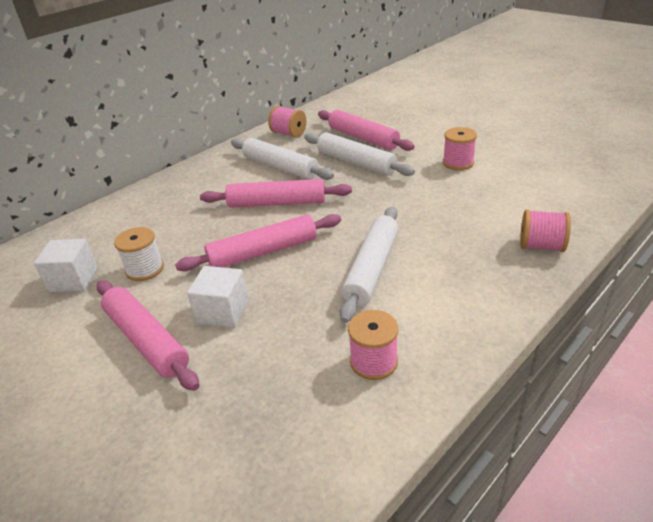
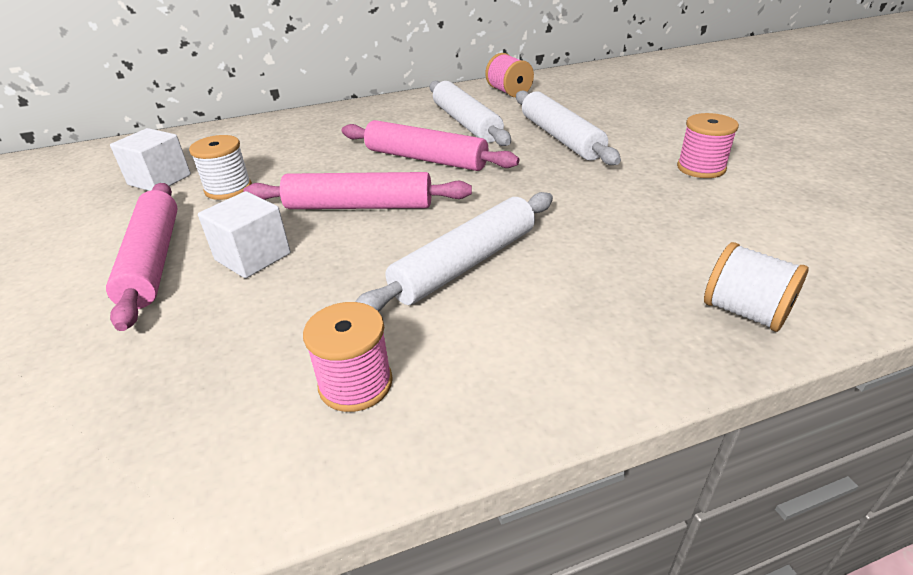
camera: 25 degrees right, 0 degrees up
pink rolling pin [318,110,415,151] -> none
pink spool [520,209,571,252] -> white spool [704,242,809,332]

